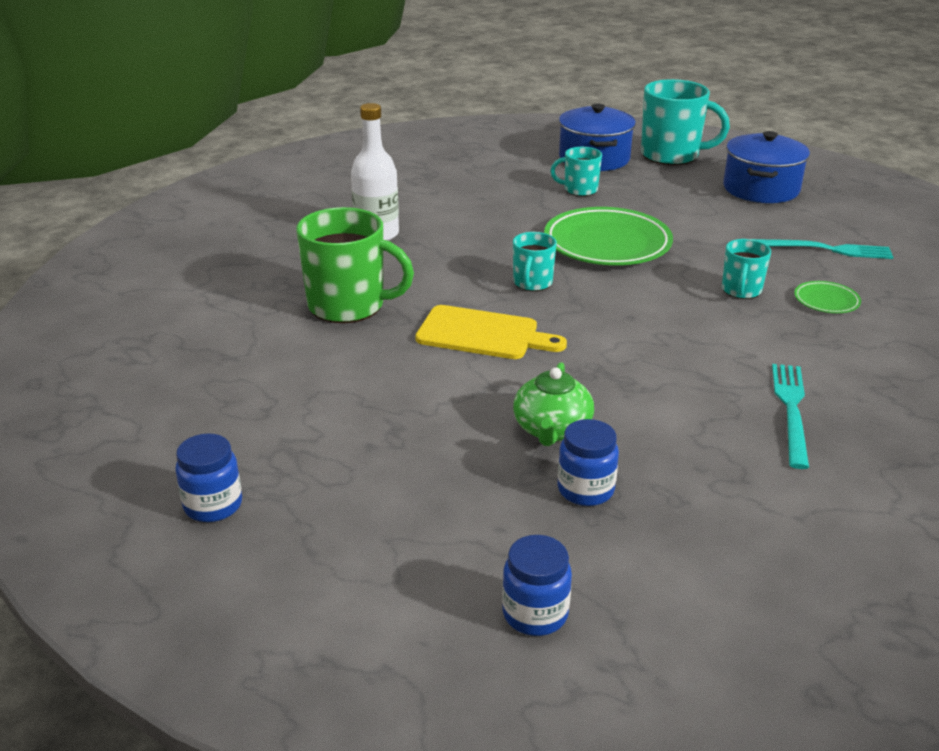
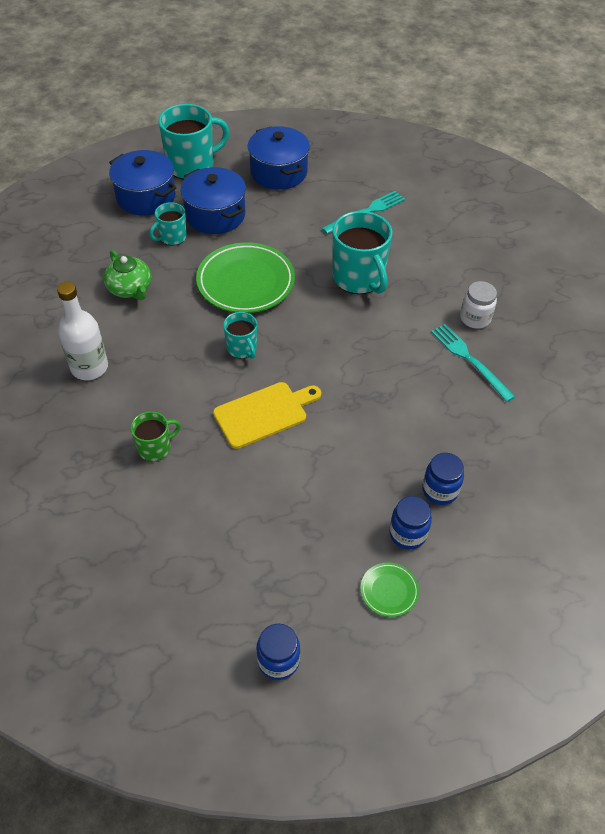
camera: 45 degrees left, 20 degrees up
green mug [296,207,414,323] -> green mug [130,411,181,461], size x0.54
blue jar [502,535,572,636] -> blue jar moved to [389,496,432,550]
green teapot [513,362,594,446] -> green teapot moved to [103,250,151,300]
turquoise mug [722,239,771,299] -> turquoise mug [332,211,392,294], size x1.85
green plate [794,281,861,313] -> green plate moved to [360,562,419,617]
none -> blue pot [180,167,246,234]
none -> white jar [460,281,497,329]

